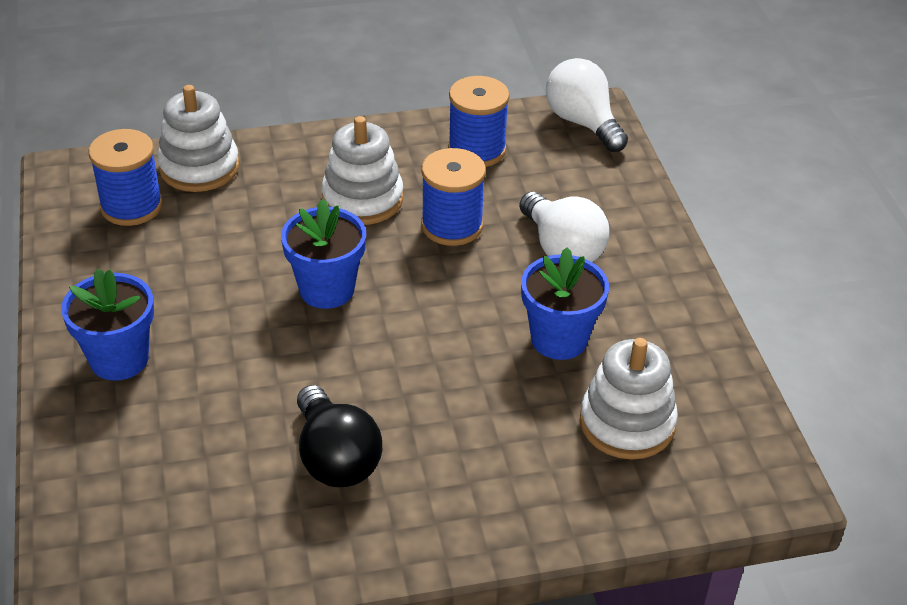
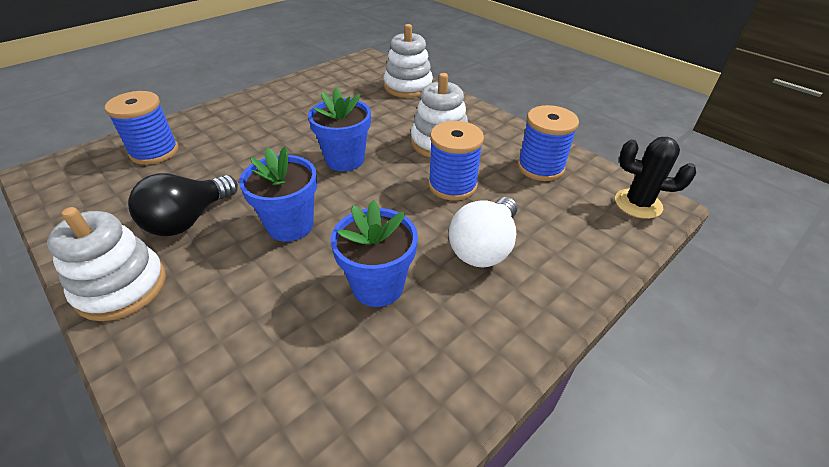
camera: 60 degrees right, 0 degrees up
blue flower pot [61,269,154,381] -> blue flower pot moved to [239,147,317,242]
blue spool [89,129,163,226] -> blue spool moved to [105,91,179,165]
white light bulb [546,58,628,152] -> black cactus [615,137,696,219]
white stacking toy [580,338,678,459] -> white stacking toy moved to [47,207,166,321]

